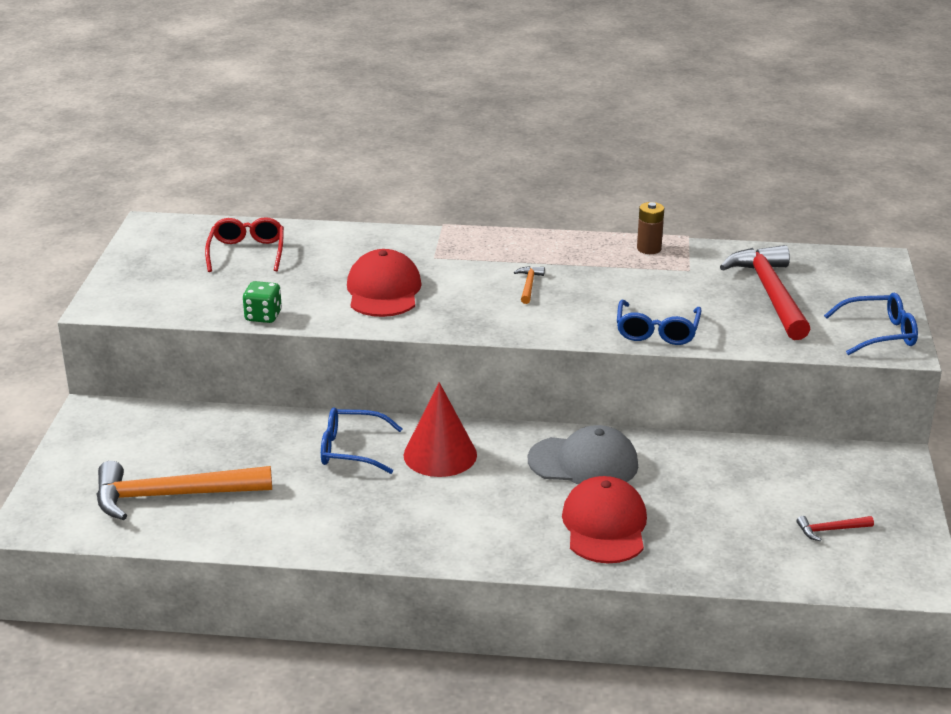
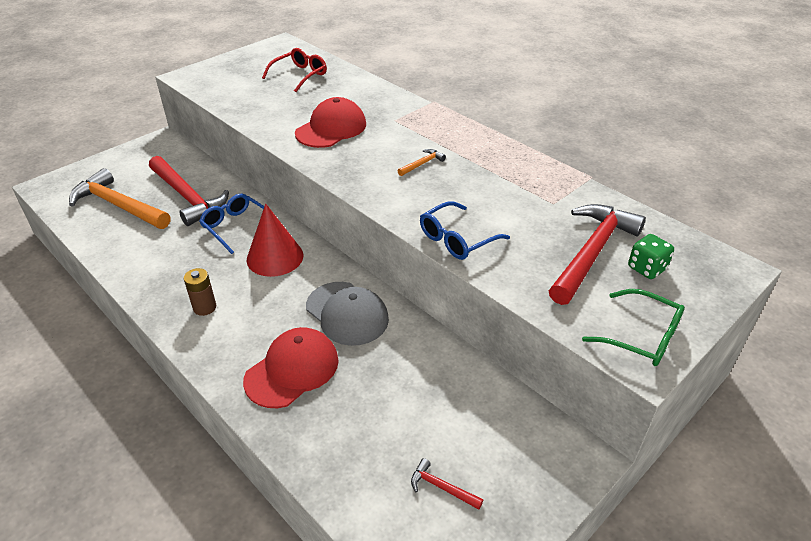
camera: 40 degrees right, 10 degrees up
green dice [242,281,282,323] -> green dice moved to [628,234,674,279]
brown battery [637,202,664,254] -> brown battery moved to [184,268,216,316]
blue glasses [824,292,918,355] -> green glasses [582,289,685,366]
none -> red hammer [149,156,229,226]

